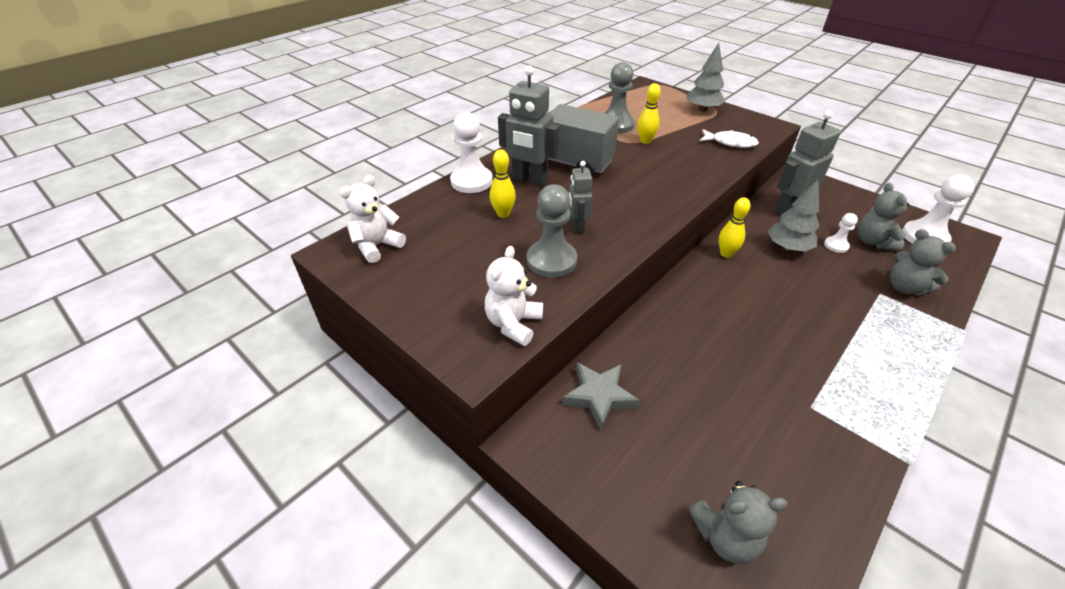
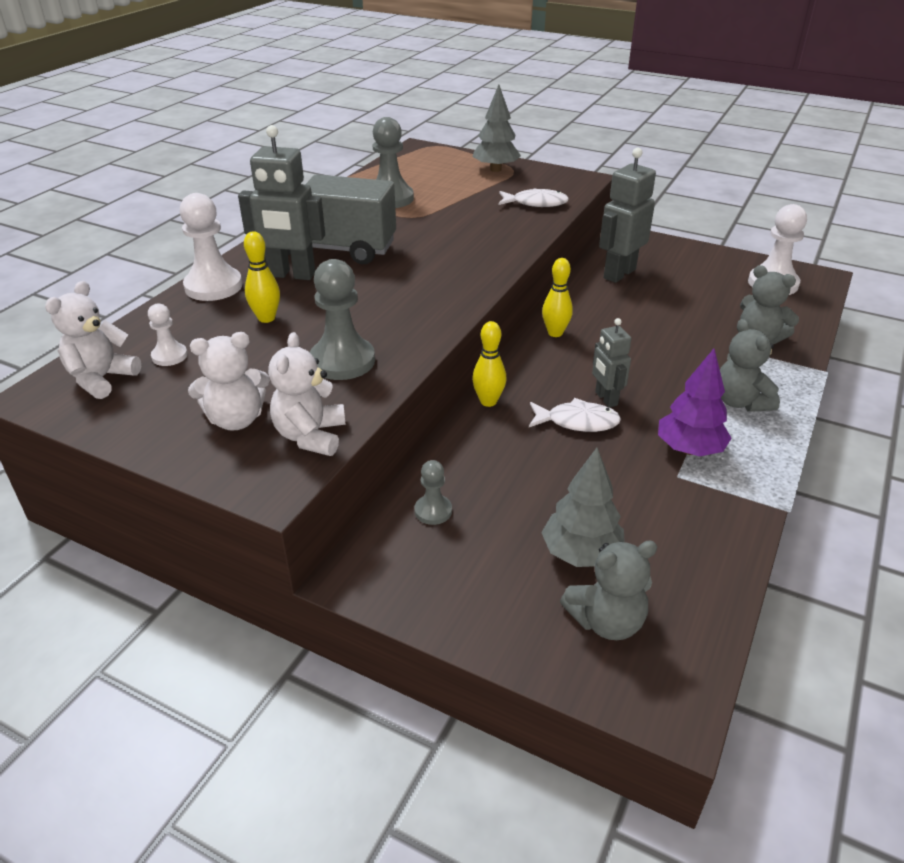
camera: 15 degrees left, 5 degrees down
grey star [562,362,640,430] -> grey pawn [414,460,452,525]
grey robot [569,161,592,233] -> grey robot moved to [592,318,631,407]
yellow bowling pin [638,83,661,144] -> yellow bowling pin moved to [472,321,506,407]
grey tree [768,180,819,252] -> grey tree moved to [541,448,625,567]
white pawn [824,213,858,253] -> white pawn moved to [148,303,188,366]
grey teddy bear [858,183,909,251] -> grey teddy bear moved to [720,319,780,412]
none -> white teddy bear [188,332,270,431]
none -> white fish [529,398,621,432]
none -> purple tree [658,349,732,456]

